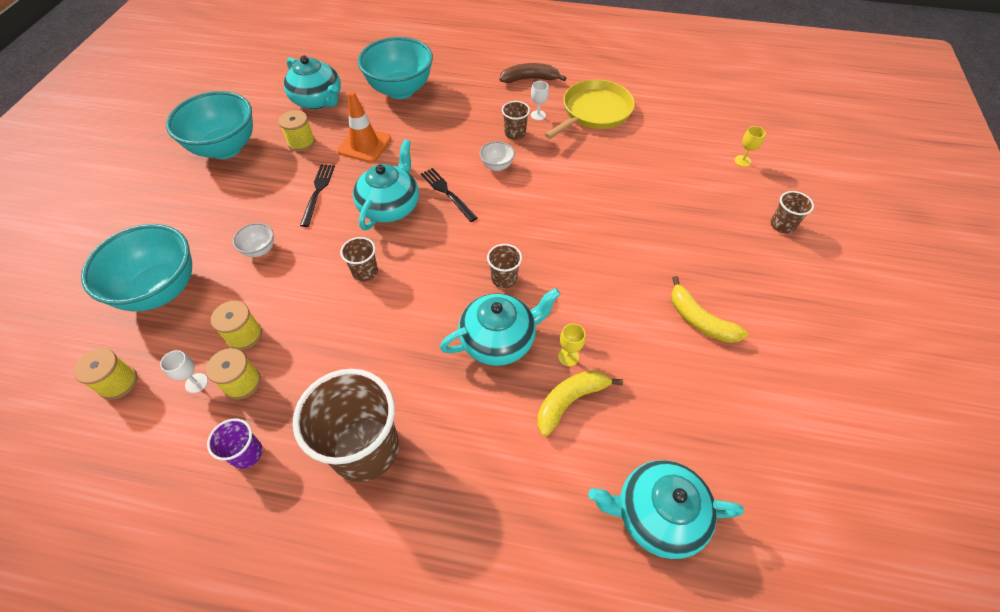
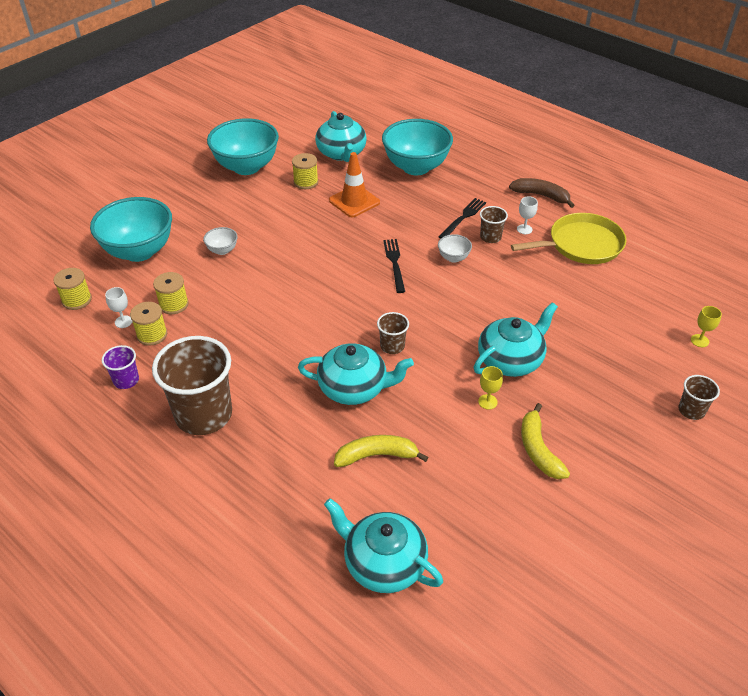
camera: 30 degrees right, 10 degrees down
black fork [300,164,335,227] -> black fork moved to [439,198,486,239]
brown cup [340,237,378,281] -> none
turquoise teapot [353,139,419,230] -> turquoise teapot moved to [474,302,558,377]
yellow goblet [558,323,586,366] -> yellow goblet moved to [478,366,503,410]

